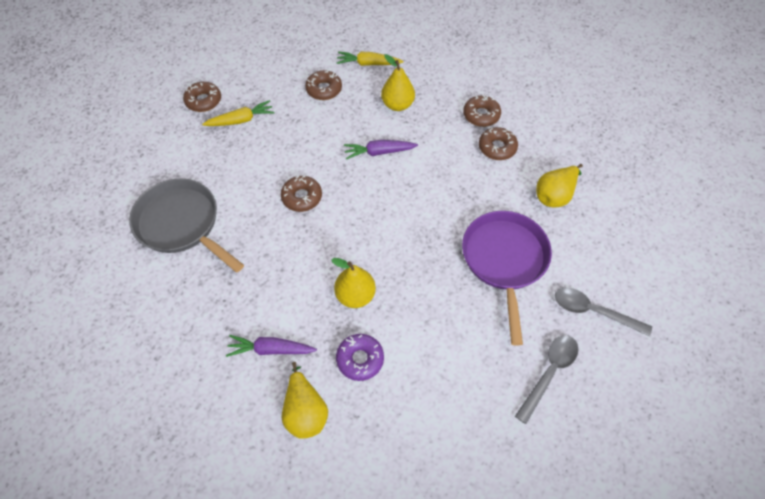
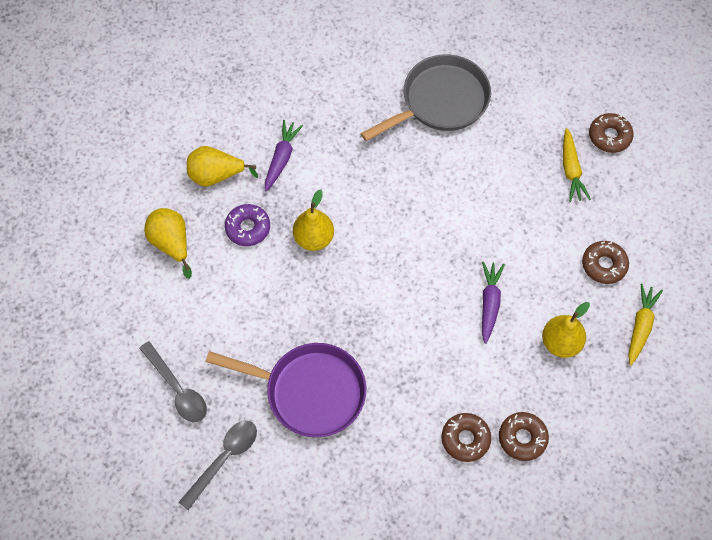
camera: 105 degrees right, 5 degrees up
brown donut [281,176,322,212] -> none
yellow pear [536,164,583,207] -> yellow pear moved to [144,208,192,279]

